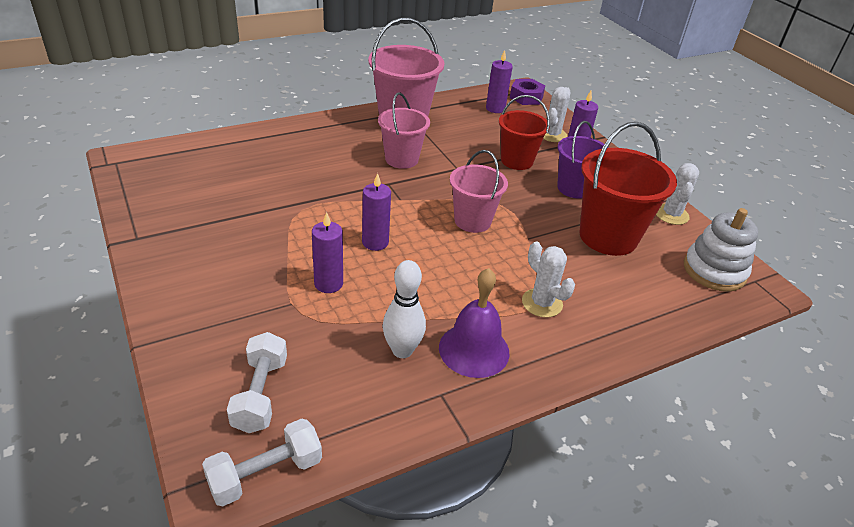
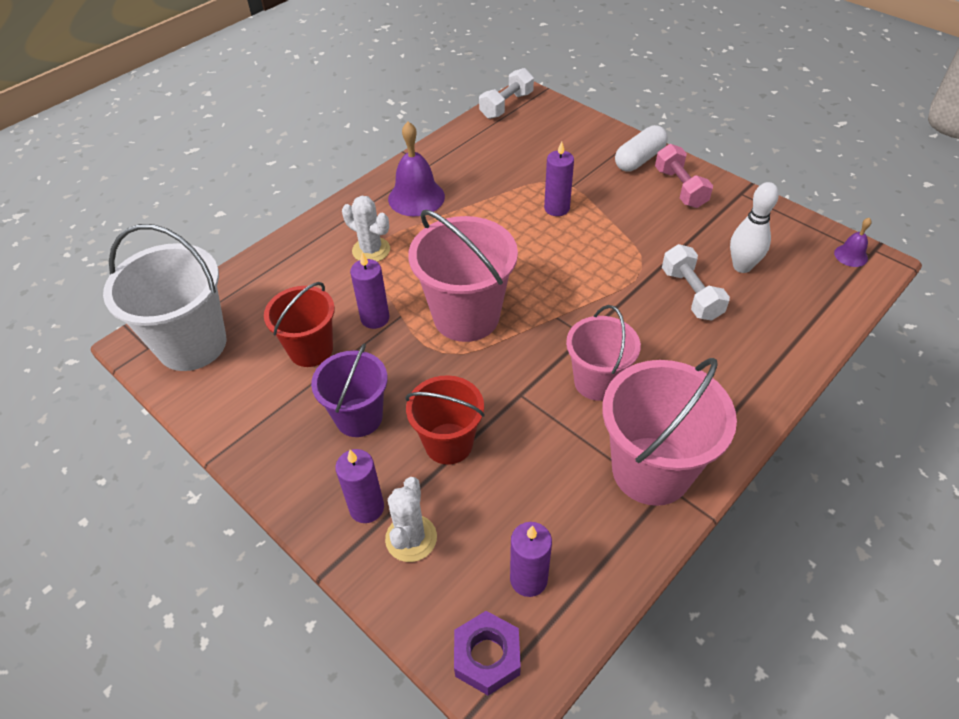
camera: 165 degrees right, 10 degrees up
white dumbbell [227,332,287,433] -> white dumbbell moved to [662,244,730,321]
purple candle [362,173,391,251] -> purple candle moved to [350,252,389,329]
white bowling pin [383,260,426,358] -> white bowling pin moved to [730,182,779,273]
pink bucket [450,150,508,233] -> pink bucket [408,210,518,342], size x1.56
red bucket [579,122,677,256] -> red bucket [264,282,335,367], size x0.64
white cactus [656,163,699,225] -> none
white stacking toy [684,208,758,292] -> white bucket [103,224,227,371]
none -> white capsule [615,125,668,171]
none -> pink dumbbell [655,144,713,208]
none -> purple bell [834,218,872,267]

